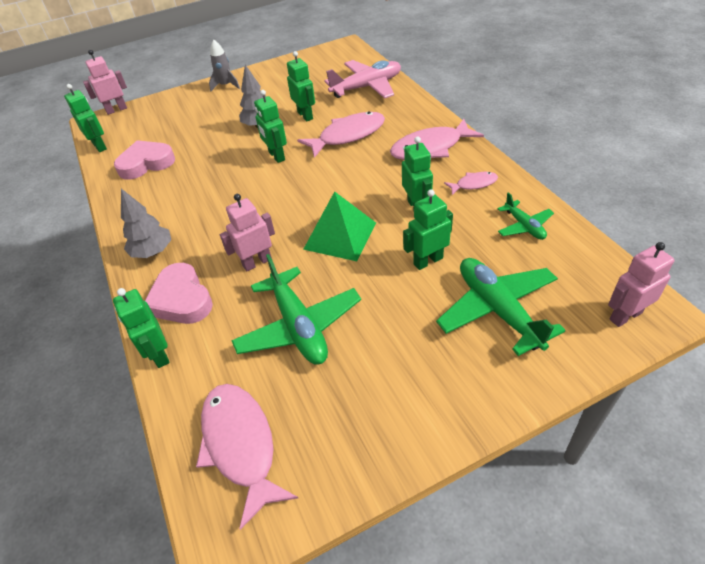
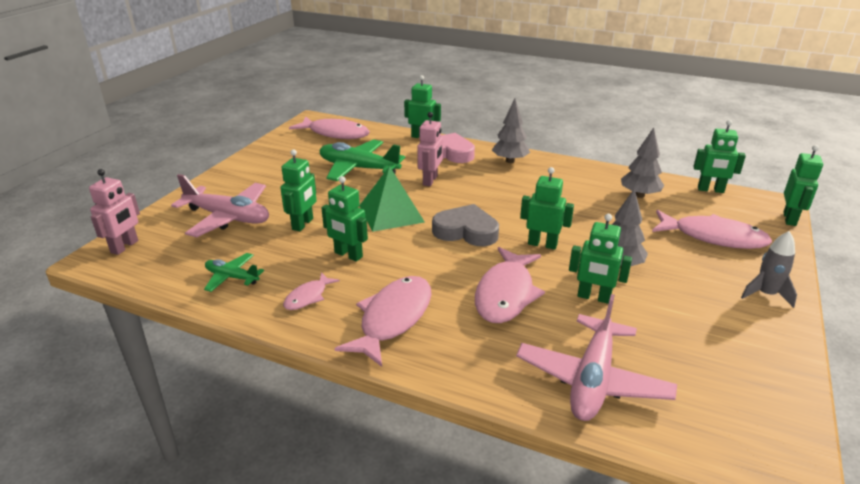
camera: 135 degrees right, 15 degrees down
pink robot [83,50,127,115] -> green robot [783,145,823,226]
pink heart [114,140,175,180] -> grey tree [621,128,664,198]
green plane [436,258,566,356] -> pink plane [171,174,269,237]
none -> grey heart [432,204,499,246]
none -> pink fish [652,210,772,249]

